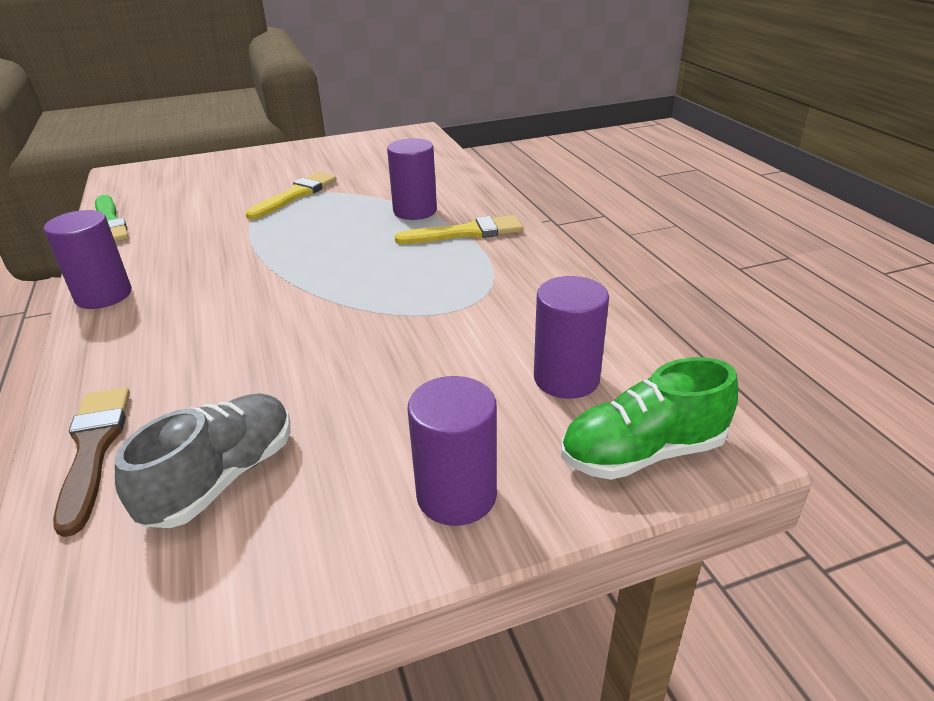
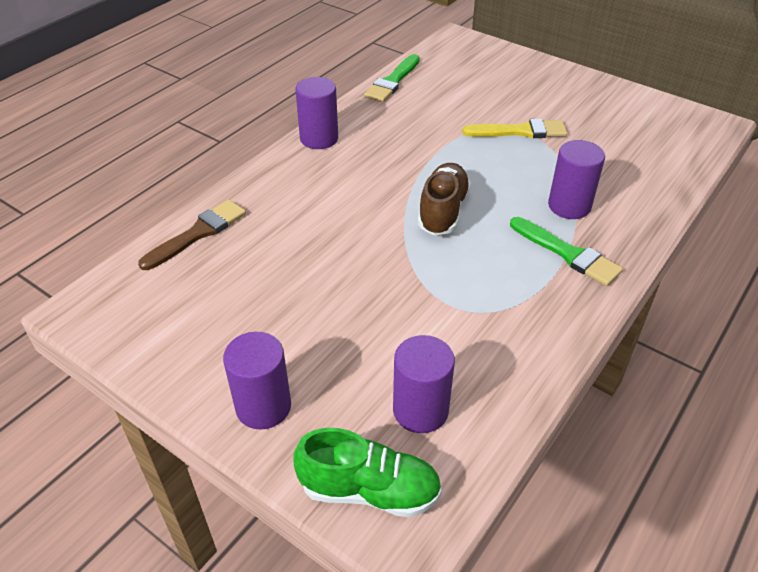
camera: 55 degrees right, 10 degrees up
grey shoe [115,393,291,528] -> none
yellow brush [395,215,523,244] -> green brush [510,217,623,286]
green shoe [561,357,738,480] -> green shoe turned 150 degrees clockwise [293,428,442,518]
none -> brown shoe [418,163,471,236]

